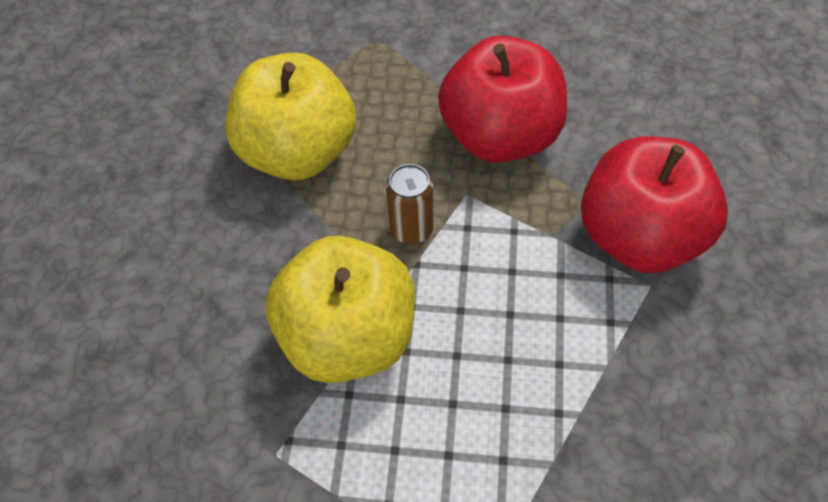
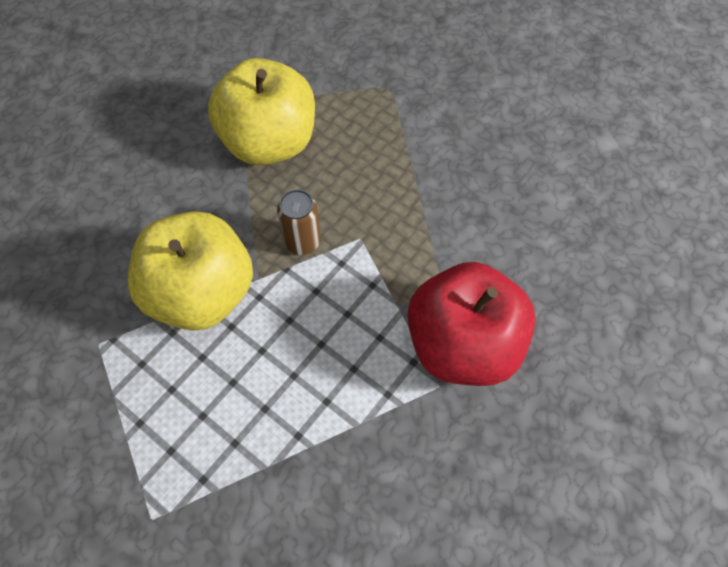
camera: 30 degrees right, 5 degrees up
red apple [438,35,567,163] -> none

